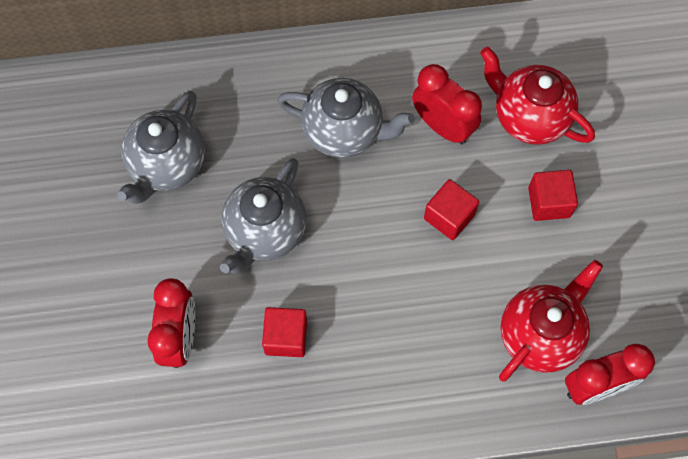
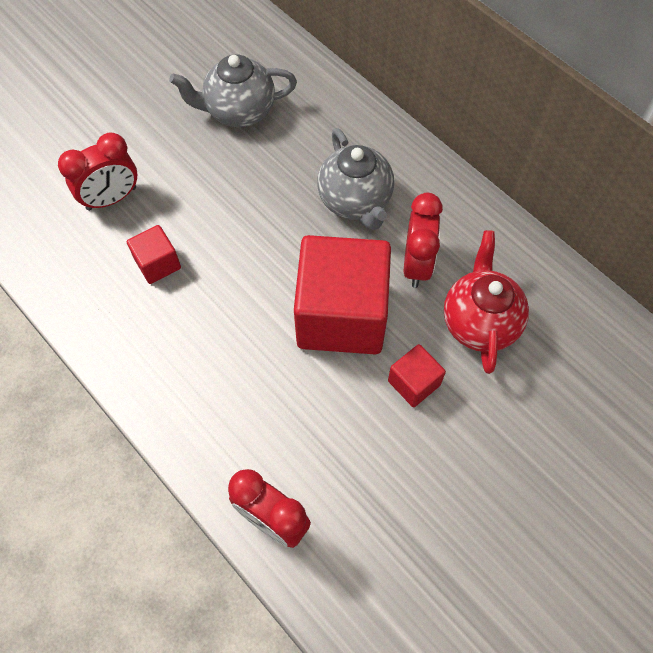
camera: 55 degrees right, 5 degrees down
grey teapot [220,158,306,274] -> none
red cube [424,179,479,240] -> red cube [294,235,391,354], size x2.23
red teapot [499,260,603,382] -> none

